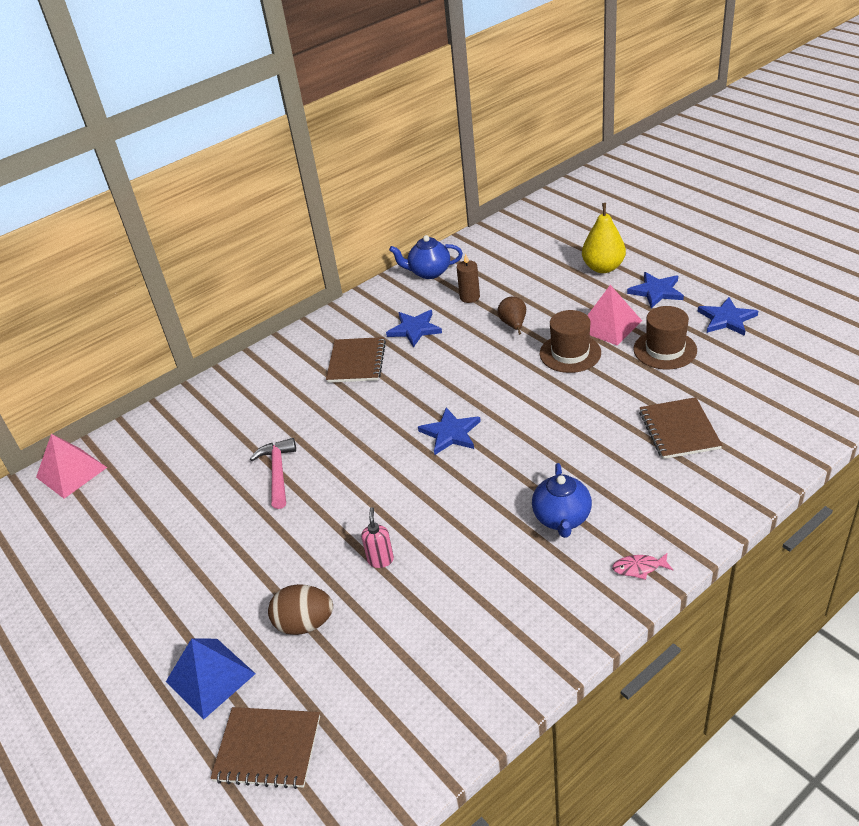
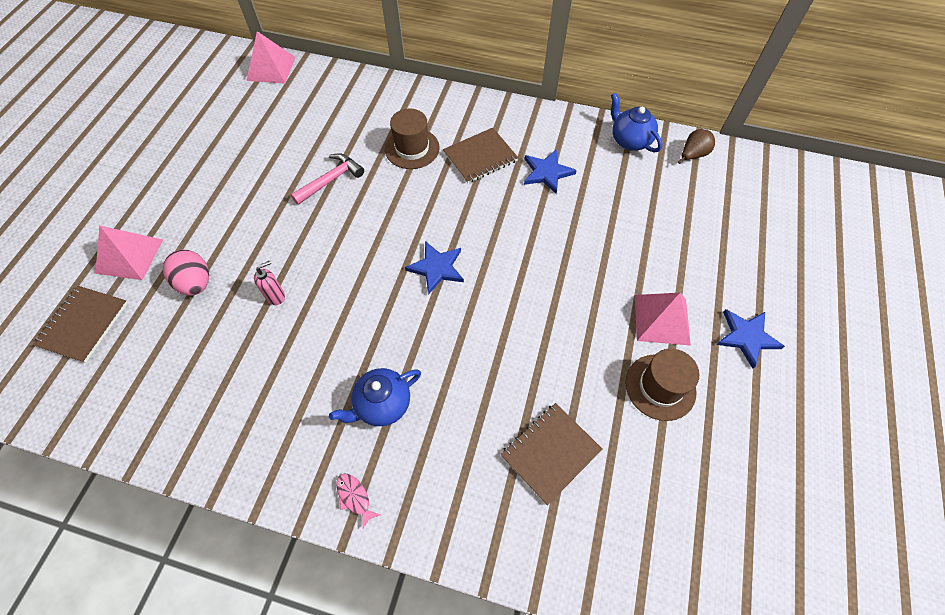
camera: 50 degrees right, 20 degrees up
blue pyramid [166,638,256,720] -> pink pyramid [95,225,163,280]
brown notebook [210,707,320,789] -> brown notebook turned 45 degrees clockwise [33,286,128,363]
brown egg [268,584,333,635] -> pink egg [163,250,209,296]
brown candle [457,253,480,303] -> none
brown pear [497,296,526,335] -> brown pear moved to [678,129,715,164]
brown hat [540,310,601,373] -> brown hat moved to [385,109,440,169]
yellow pear [582,203,626,273] -> none
blue star [697,297,758,336] -> none

